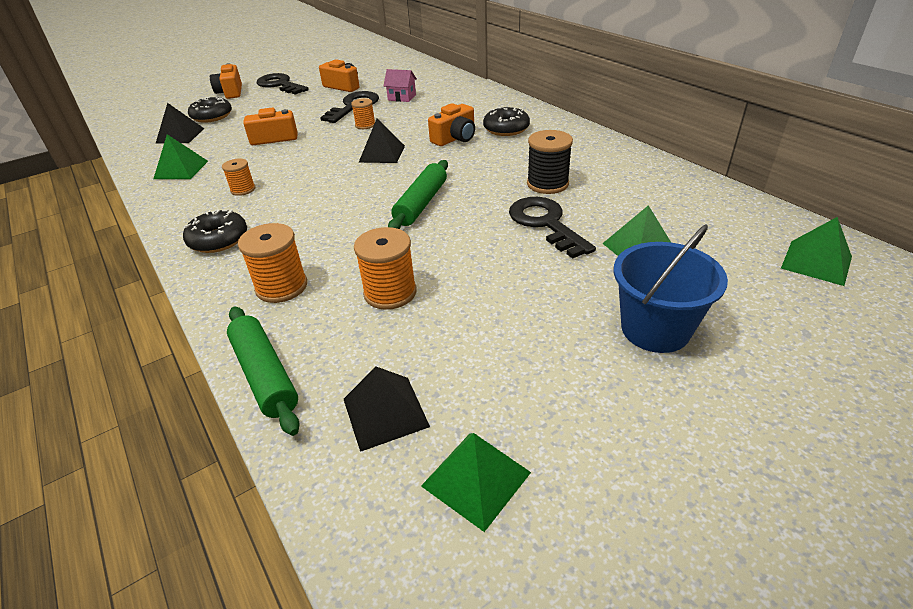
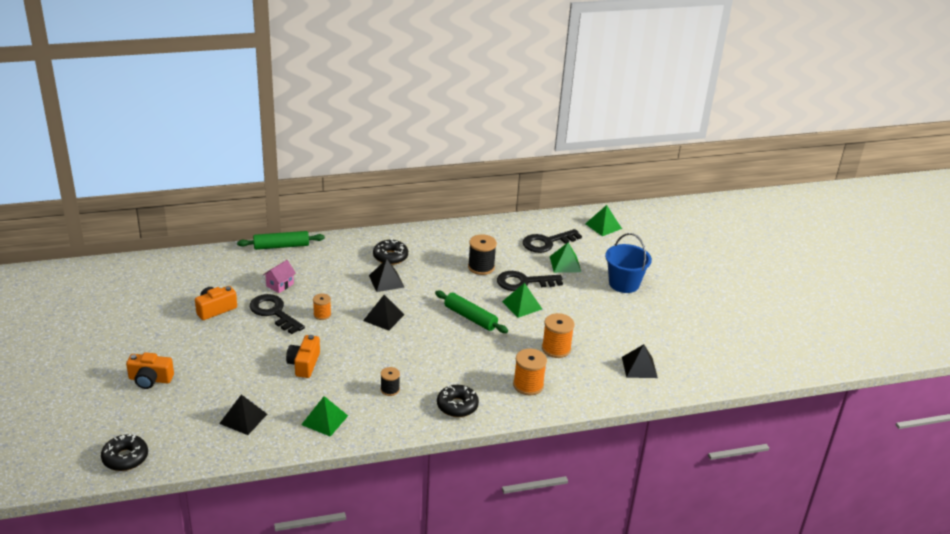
camera: 75 degrees left, 5 degrees down
black donut [188,97,232,123] -> black donut moved to [101,434,148,471]
orange spool [222,159,255,196] -> black spool [381,367,400,396]
green rolling pin [227,306,300,436] -> green rolling pin moved to [237,231,325,250]
black key [257,73,309,95] -> black key moved to [523,229,582,253]
green pyramid [421,433,531,532] -> green pyramid moved to [502,283,542,318]
orange camera [428,103,475,146] -> black pyramid [369,259,404,292]

